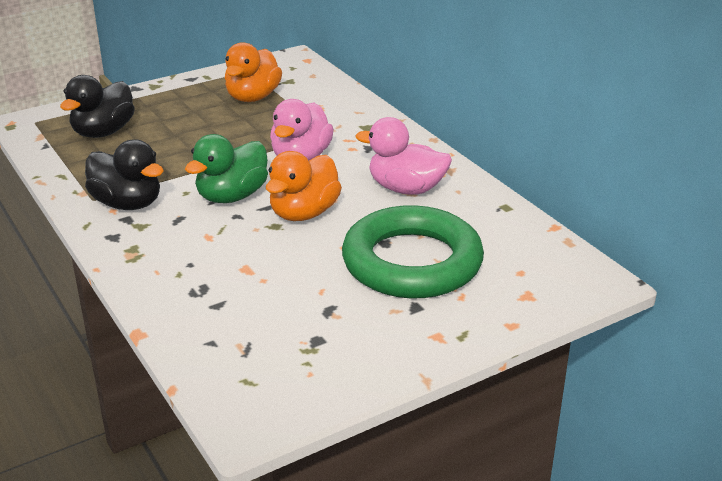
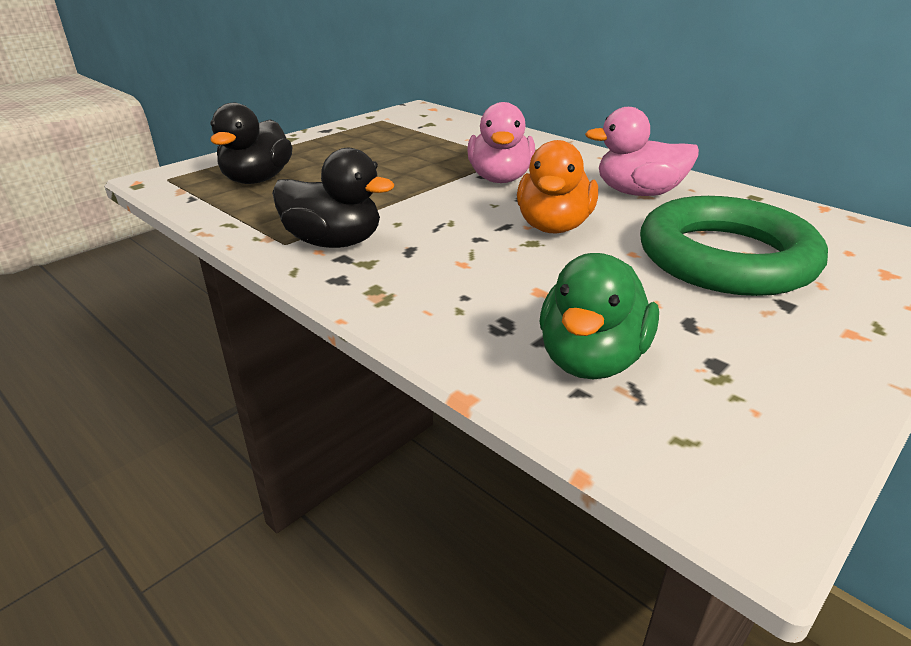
camera: 15 degrees left, 0 degrees up
green duck [185,134,268,203] -> green duck moved to [539,253,659,379]
orange duck [225,42,282,102] -> none

